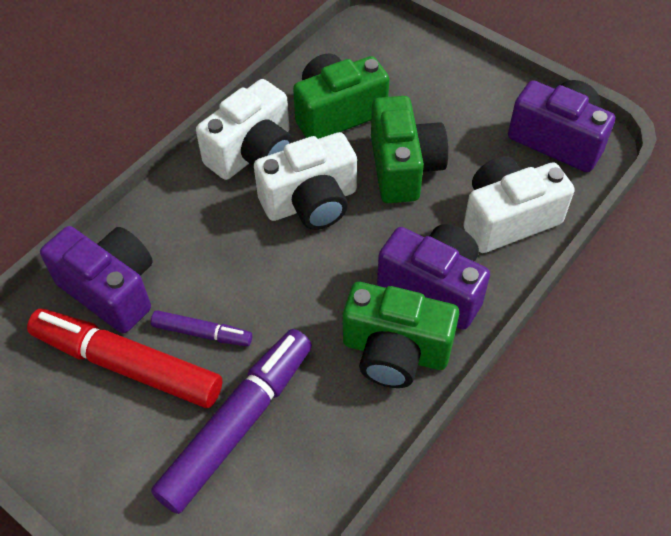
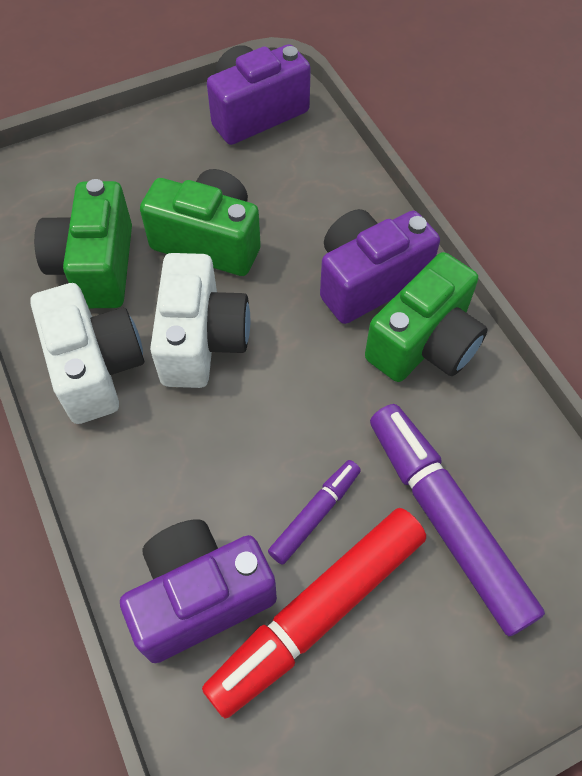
camera: 65 degrees left, 5 degrees up
white camera [463,156,574,253] -> none

